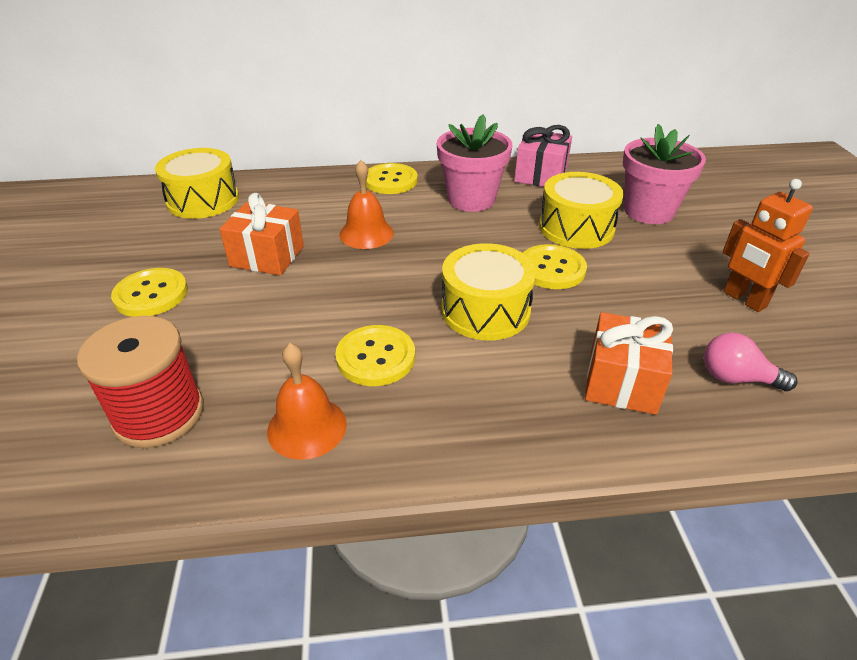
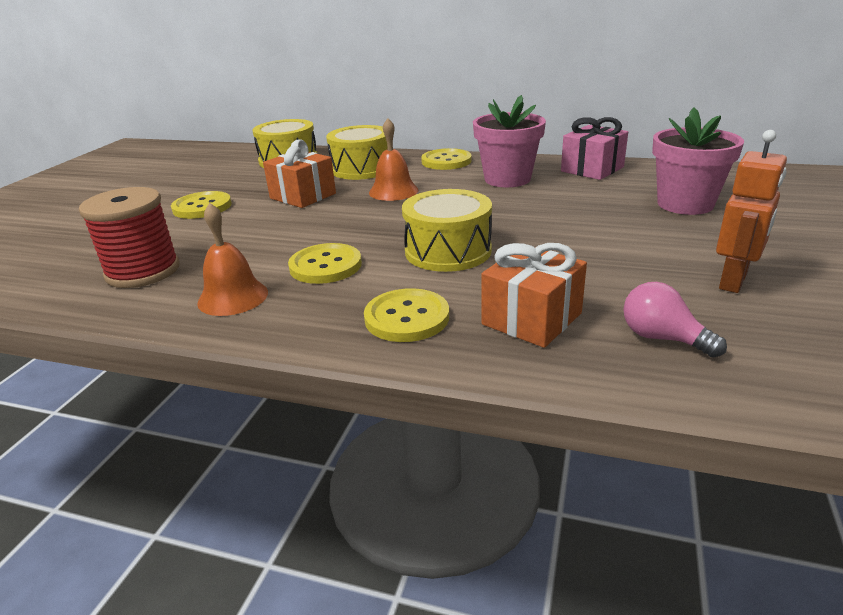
camera: 25 degrees right, 10 degrees down
yellow button [523,244,587,289] -> yellow button moved to [364,288,449,342]
yellow drum [539,172,624,249] -> yellow drum moved to [326,125,388,180]
orange robot [723,179,813,312] -> orange robot turned 135 degrees counterclockwise [716,130,787,293]

